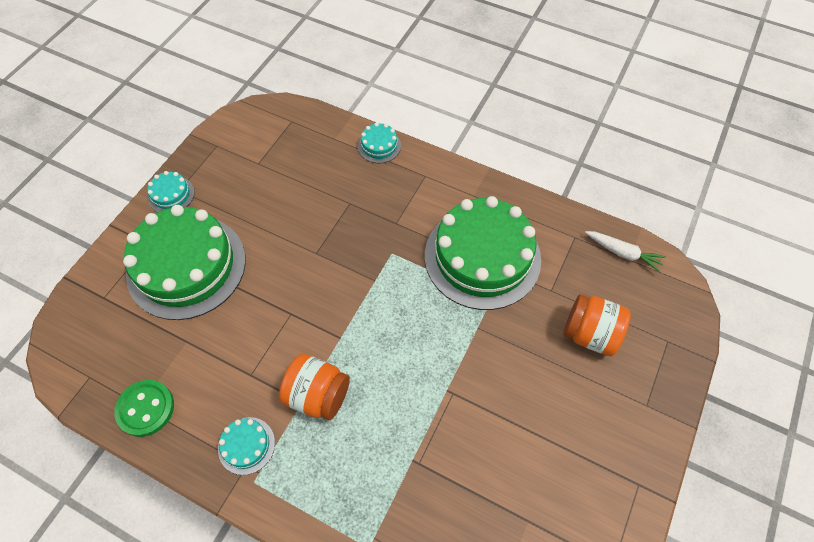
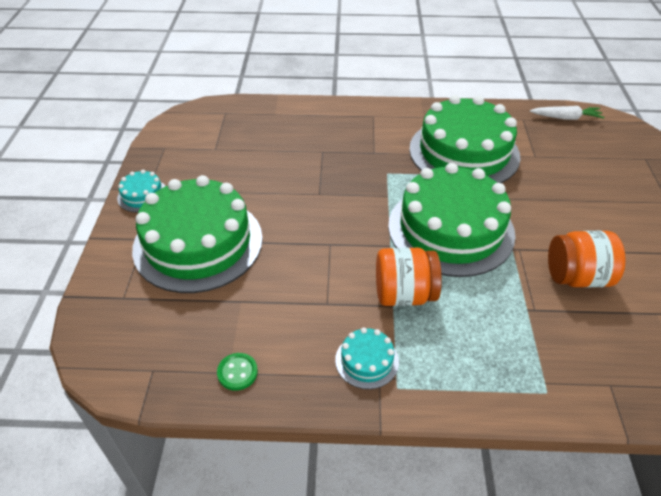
camera: 25 degrees left, 15 degrees down
green button [115,380,174,437] -> green button [217,353,258,391], size x0.61
turquoise cake [358,123,401,163] -> none
orange jar [563,294,631,356] -> orange jar moved to [548,231,626,288]
none -> green cake [388,163,516,277]

